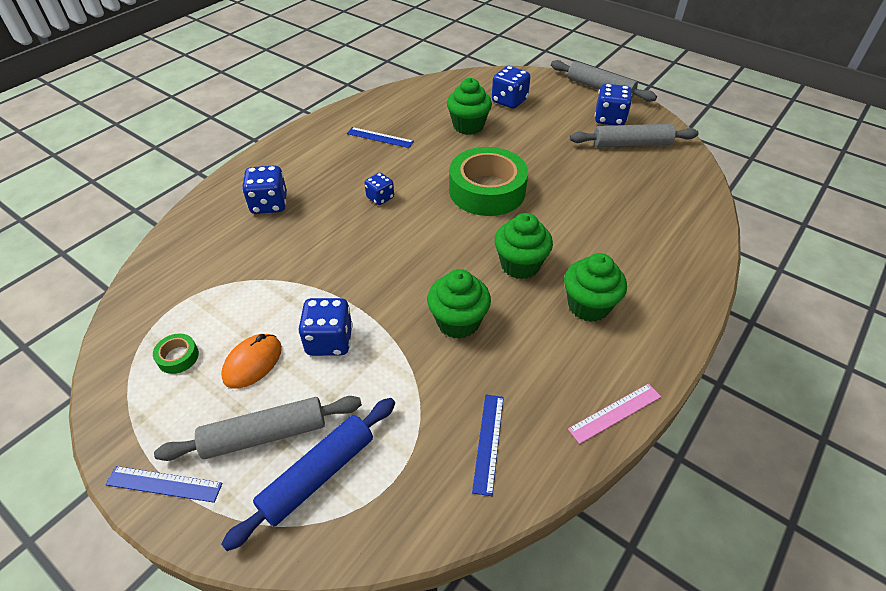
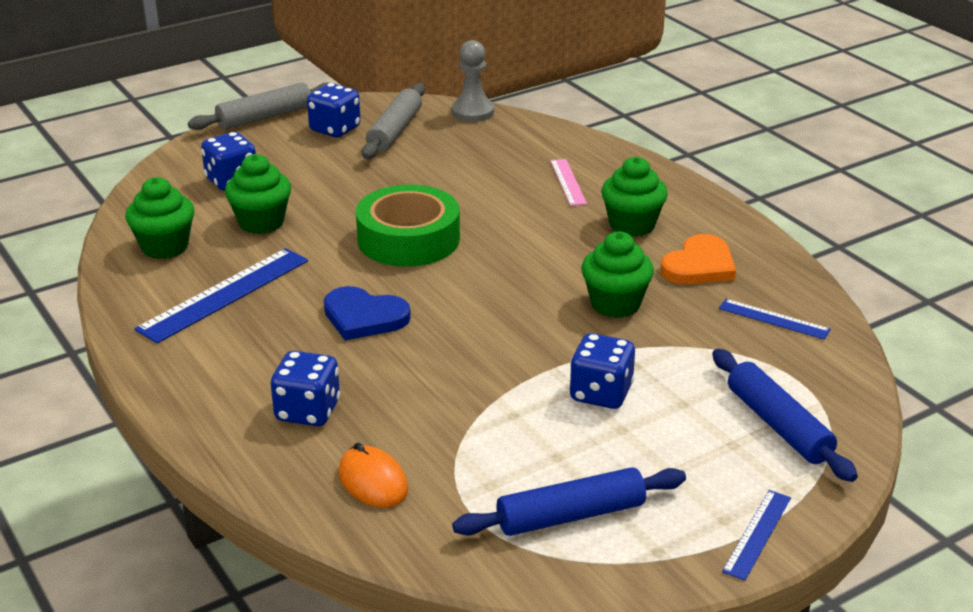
camera: 70 degrees left, 15 degrees down
green tape [153,333,199,374] -> blue rolling pin [452,467,686,536]
grey rolling pin [154,396,362,461] -> none
orange mouse [221,334,282,388] -> orange mouse moved to [338,442,408,508]
blue ruler [347,127,414,148] -> blue ruler [134,248,308,343], size x1.82
blue dice [365,173,394,205] -> blue heart [324,286,411,340]
green cupcake [494,213,553,279] -> green cupcake moved to [125,177,195,259]
pink ruler [568,384,661,444] -> pink ruler moved to [550,159,587,206]
none -> grey pawn [451,40,494,122]
none -> orange heart [661,234,736,284]

